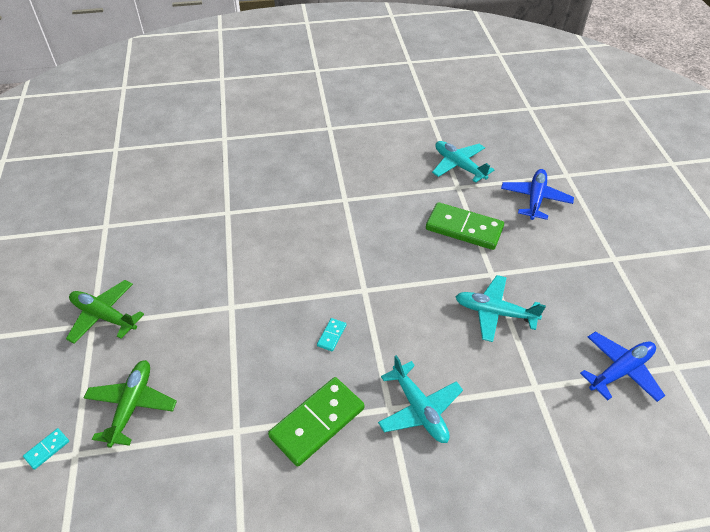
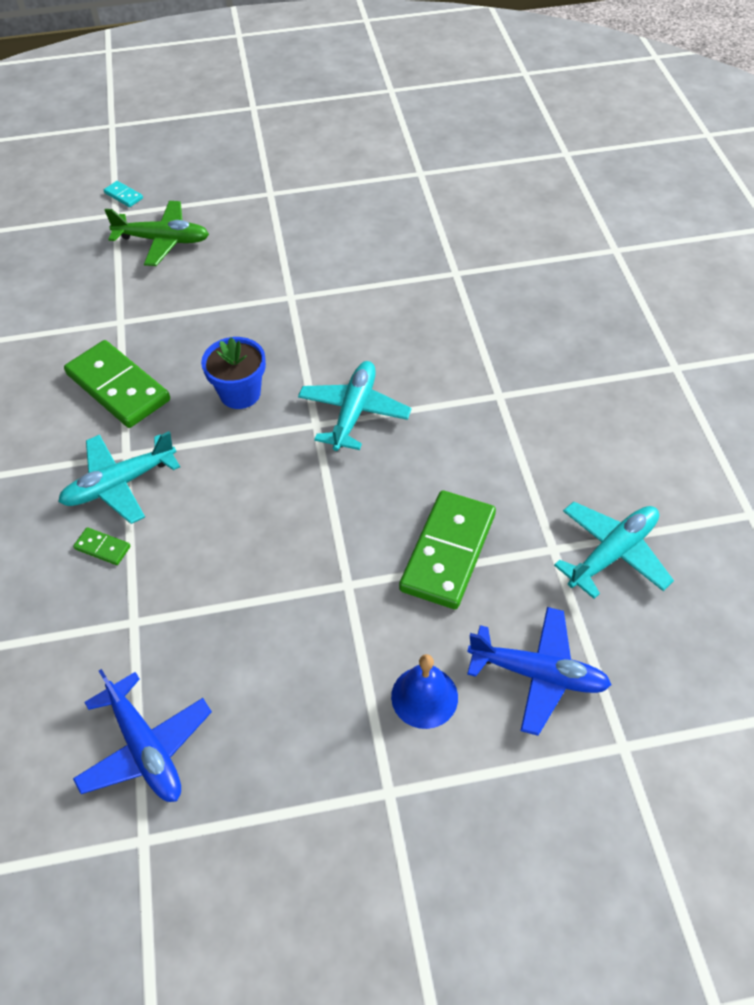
camera: 90 degrees right, 5 degrees up
green plane [66,280,144,344] -> none
turquoise domino [317,318,346,351] -> blue flower pot [201,337,266,409]
turquoise plane [455,275,546,342] -> turquoise plane moved to [298,361,412,451]
none -> green domino [73,527,131,565]
none -> blue bell [391,654,458,729]

